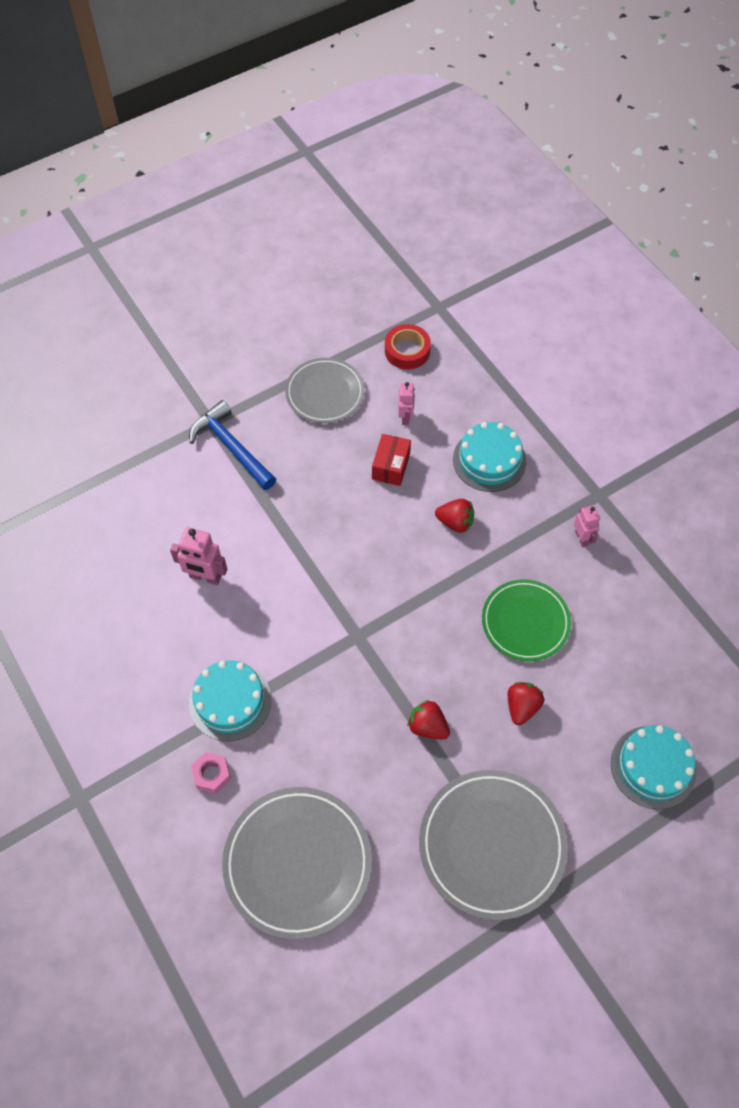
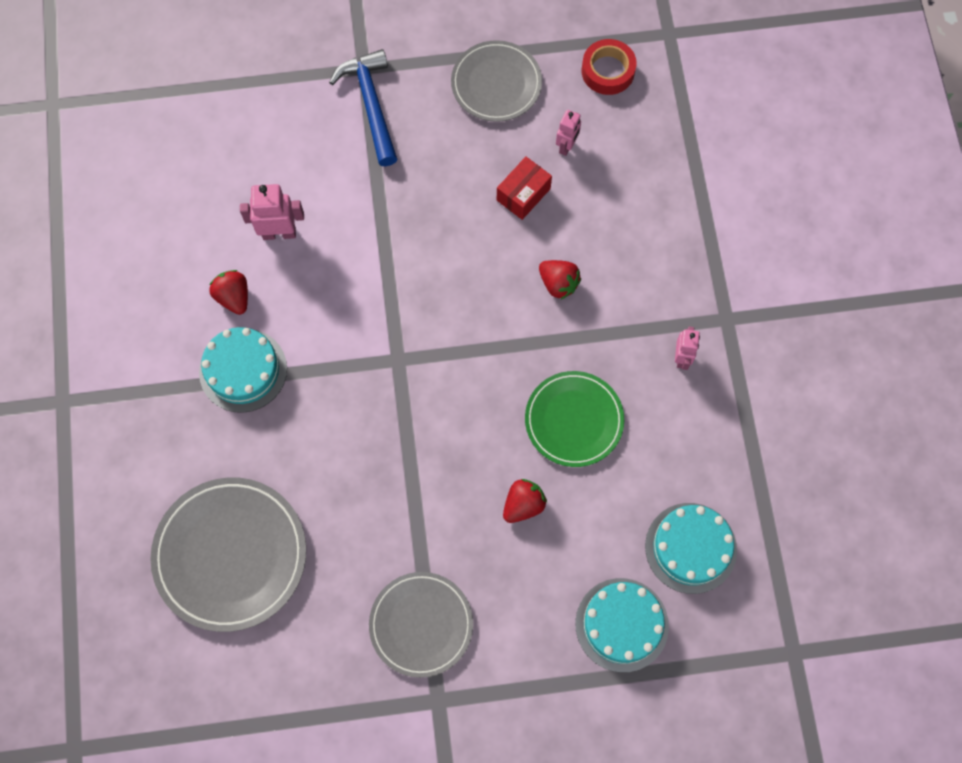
camera: 25 degrees right, 10 degrees up
pink robot [170,527,227,585] -> pink robot turned 135 degrees clockwise [240,184,304,240]
pink nut [191,752,231,794] -> none
red strawberry [408,700,450,740] -> red strawberry moved to [209,270,248,315]
grey plate [419,770,568,920] -> grey plate [369,572,473,678], size x0.66
turquoise cake [453,422,526,492] -> turquoise cake moved to [645,503,737,594]

